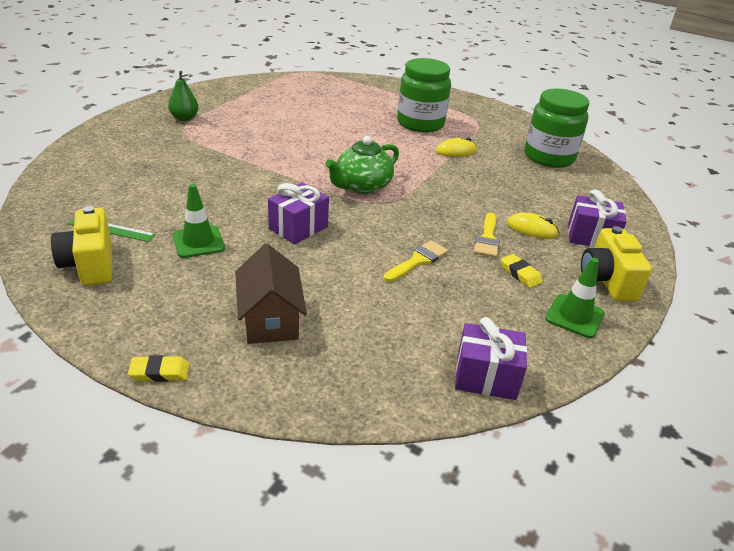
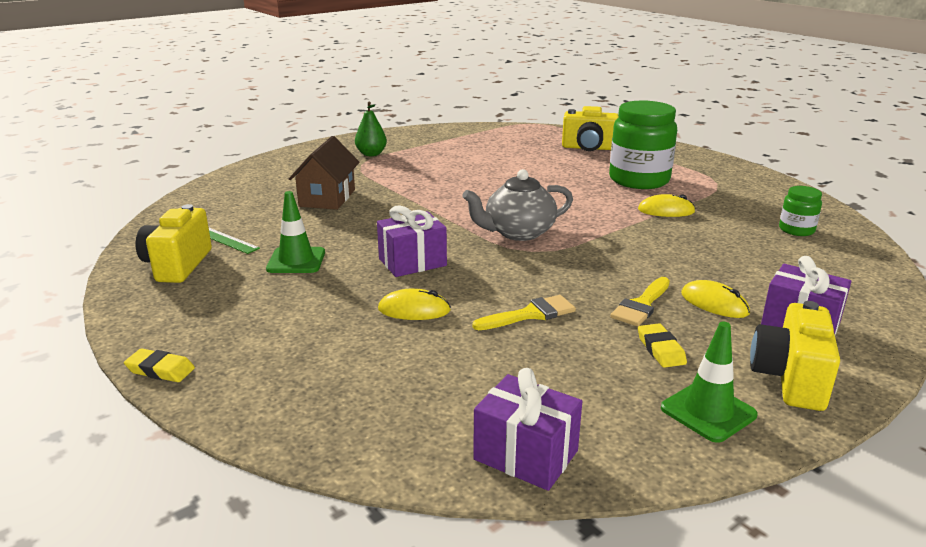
camera: 25 degrees right, 10 degrees down
brown house [235,244,307,344] -> brown house moved to [289,136,359,210]
green teapot [325,136,399,194] -> grey teapot [462,169,573,241]
green jar [525,89,589,168] -> green jar [779,186,822,236], size x0.49
none -> yellow mouse [378,288,451,320]
none -> yellow camera [562,106,619,151]

